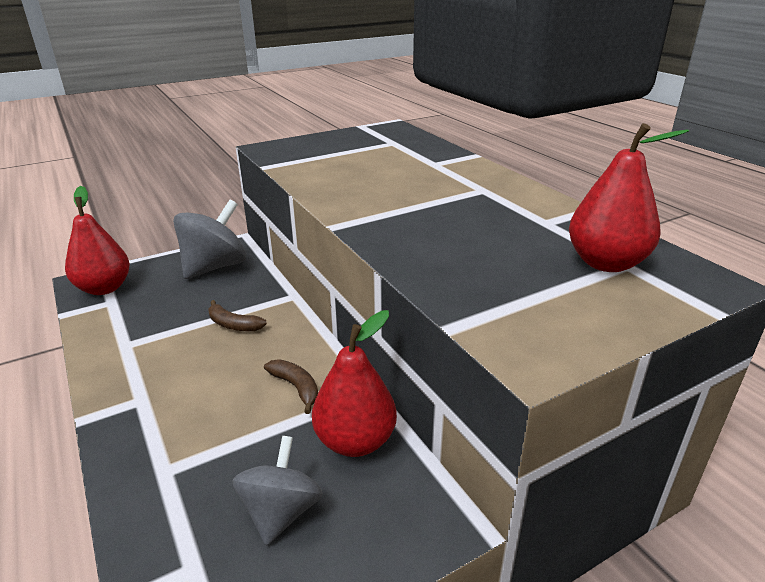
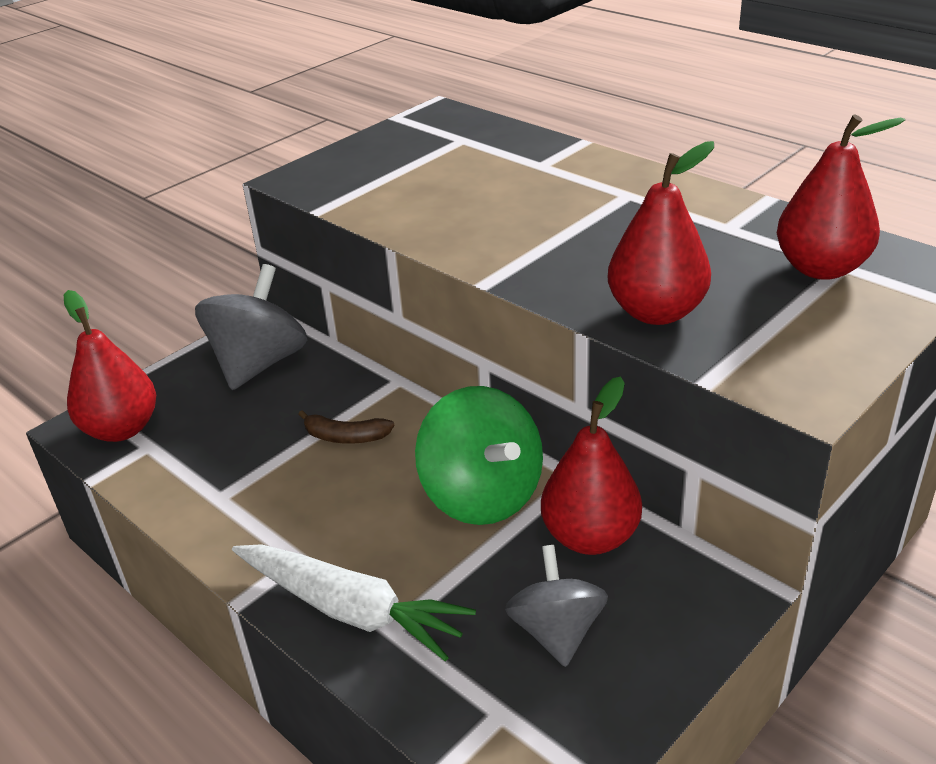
camera: 15 degrees left, 5 degrees up
brown banana [264,360,318,414] -> green spinning top [415,386,543,525]
none -> white carrot [232,544,476,661]
none -> red pear [608,141,714,325]

